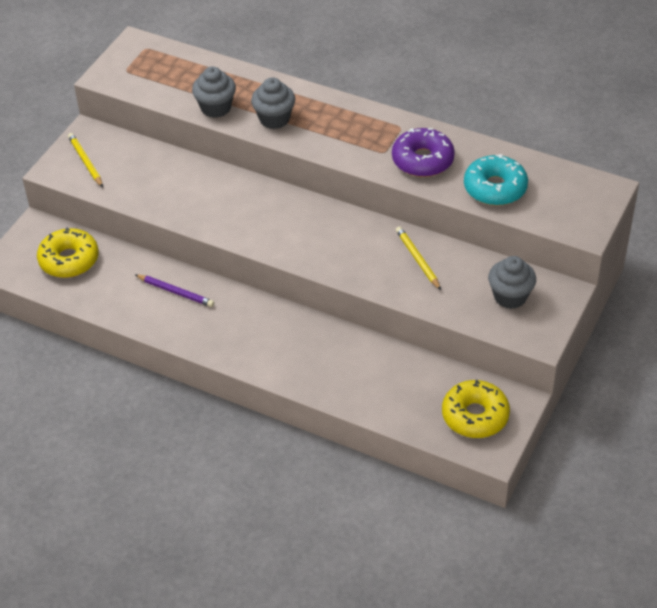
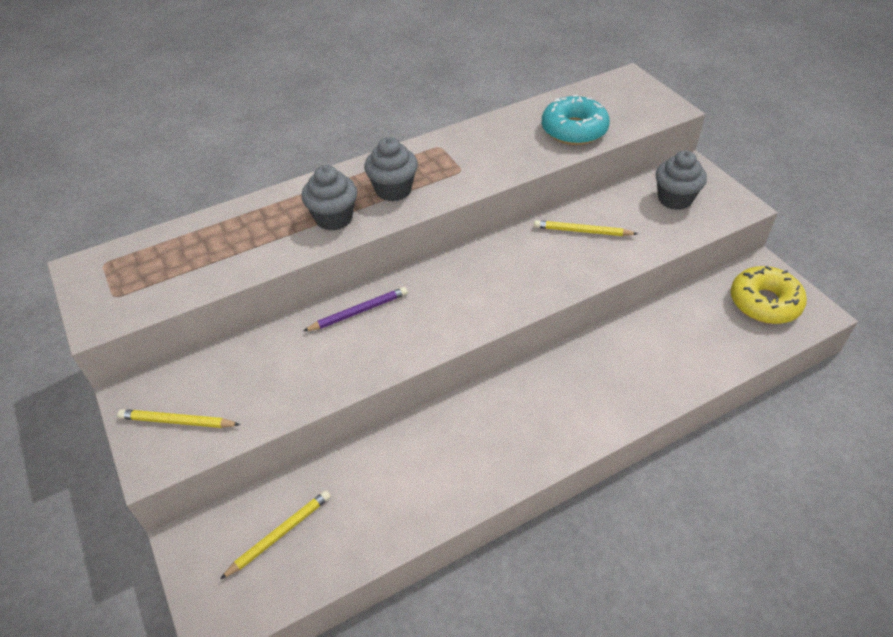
camera: 55 degrees left, 0 degrees up
yellow donut [37,227,99,278] -> yellow pencil [220,490,331,579]
purple pencil [135,274,214,307] -> purple pencil moved to [303,287,408,331]
grey cupcake [192,67,236,118] -> grey cupcake moved to [364,137,418,201]
purple donut [392,128,455,177] -> none

